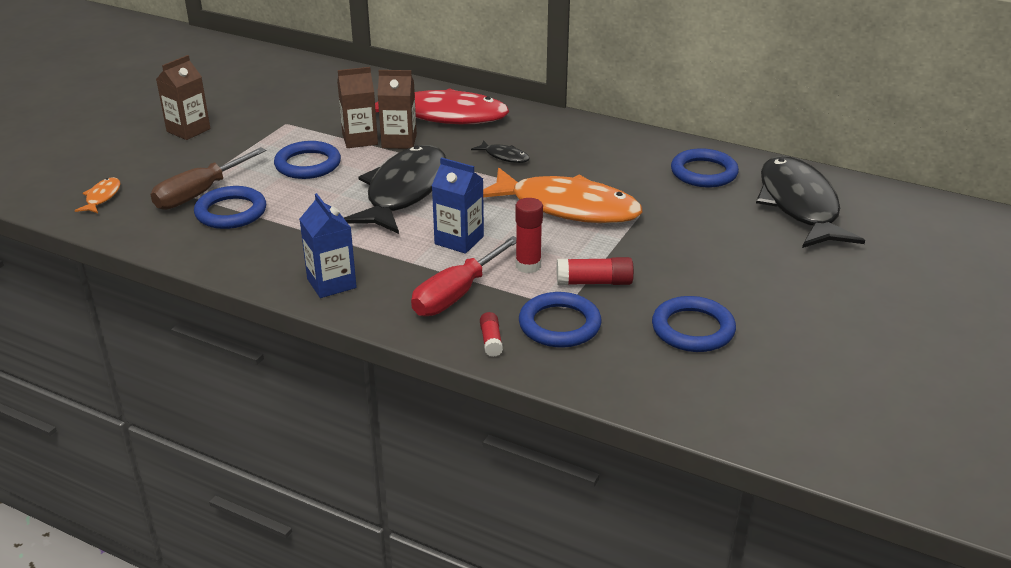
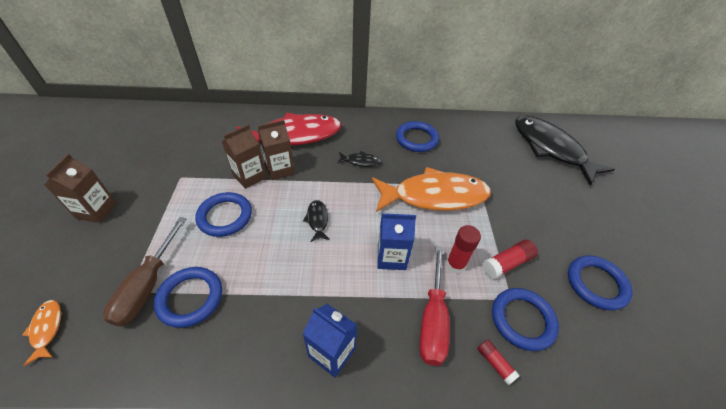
camera: 30 degrees left, 15 degrees up
black fish [344,145,446,234] -> black fish [303,200,330,242], size x0.40
blue ring [671,148,739,187] -> blue ring moved to [396,121,439,152]

